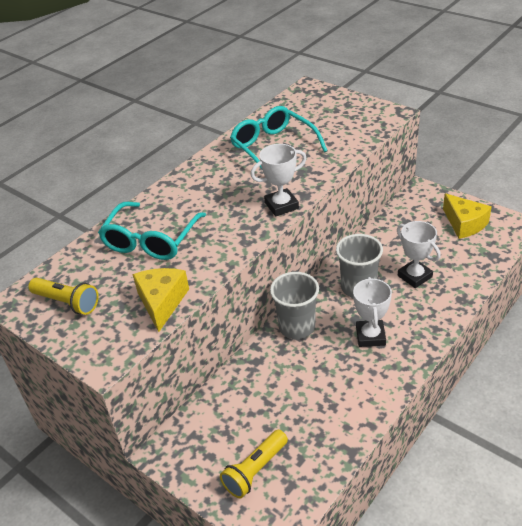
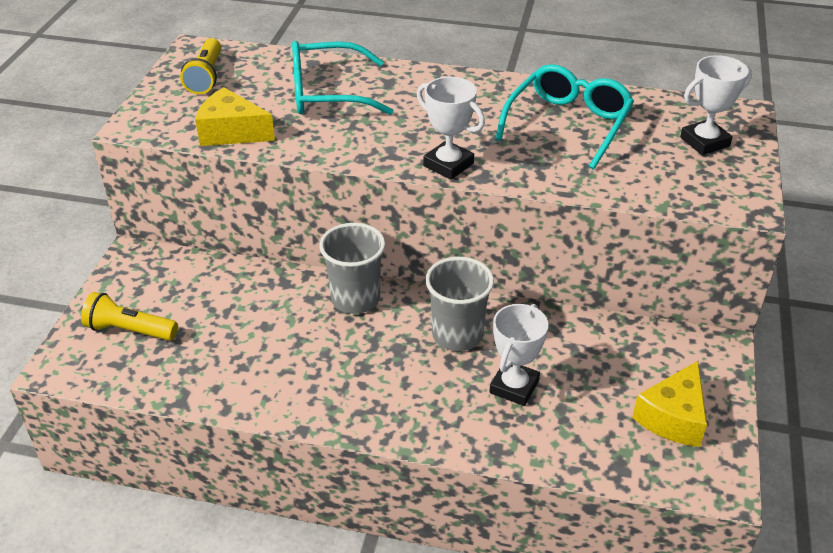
camera: 60 degrees right, 0 degrees up
yellow cheese [133,268,189,332] -> yellow cheese turned 135 degrees counterclockwise [195,87,275,146]
white trophy [353,277,392,347] -> white trophy moved to [680,55,752,155]

